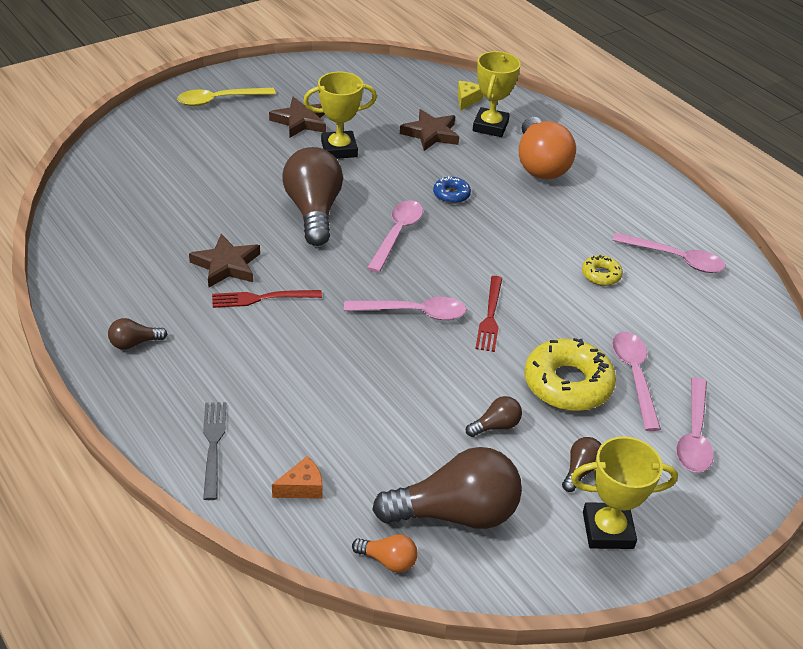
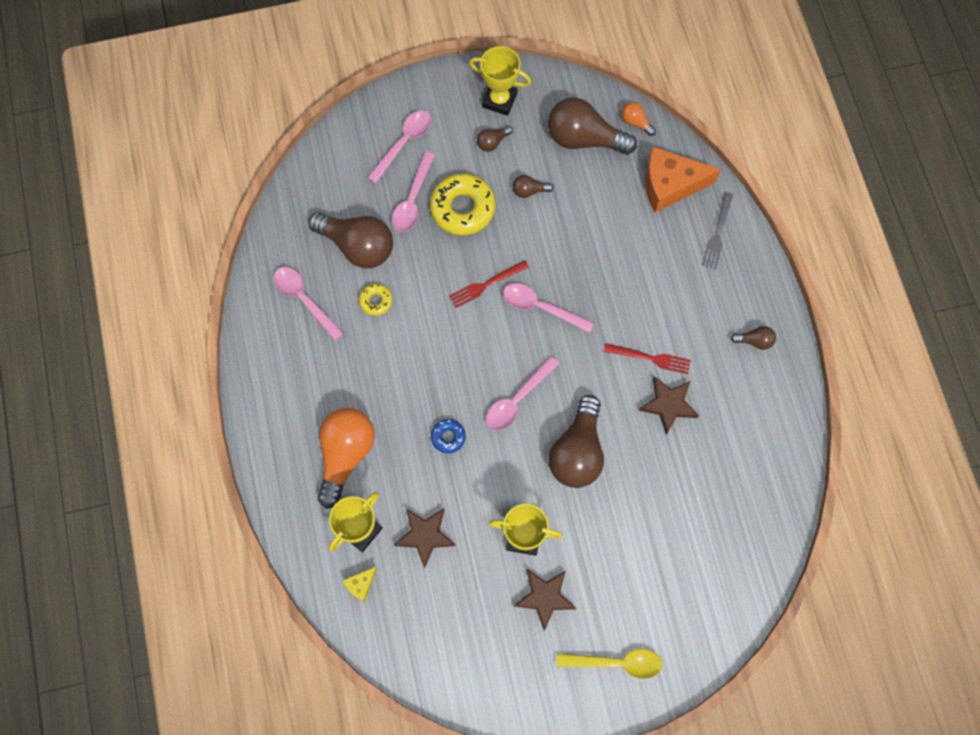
camera: 155 degrees left, 30 degrees up
orange cheese [272,456,322,499] -> orange cheese [645,146,721,212], size x2.22
red fork [475,276,502,352] -> red fork turned 150 degrees counterclockwise [449,260,529,308]
none -> brown light bulb [308,212,393,268]

